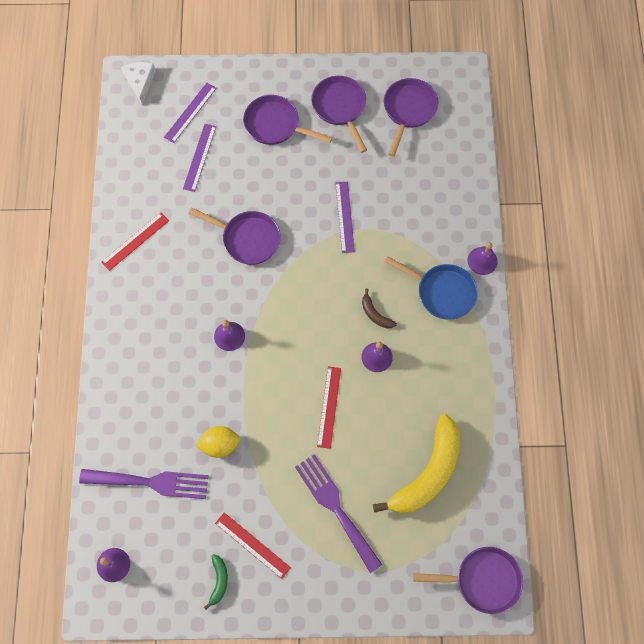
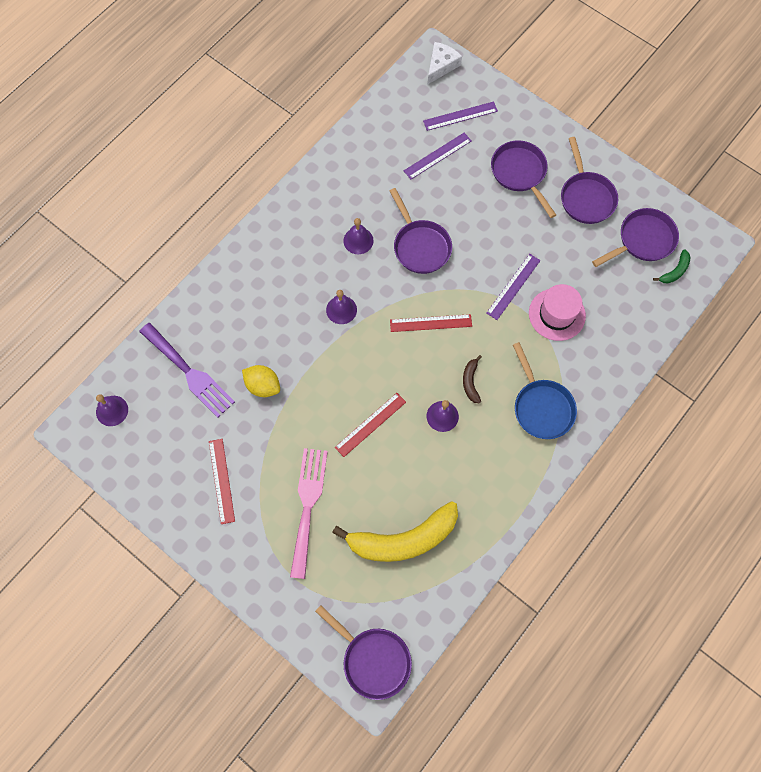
camera: 40 degrees right, 0 degrees up
red ruler [101,213,169,271] -> red ruler moved to [390,314,472,332]
green banana [204,554,228,610] -> green banana moved to [653,249,690,284]
purple fork [295,454,383,573] -> pink fork [290,448,328,579]
purple pan [311,76,367,153] -> purple pan turned 150 degrees clockwise [561,137,618,224]
purple bell [467,242,498,275] -> purple bell moved to [343,218,374,254]
none -> pink hat [529,284,586,341]

